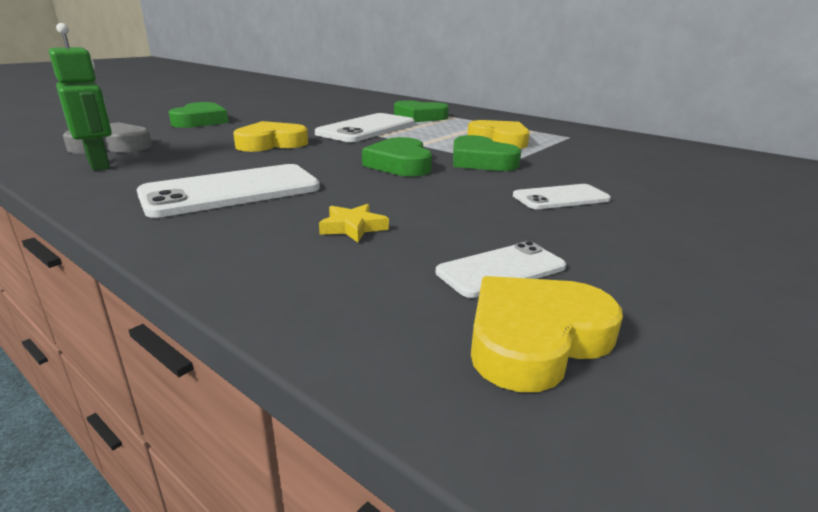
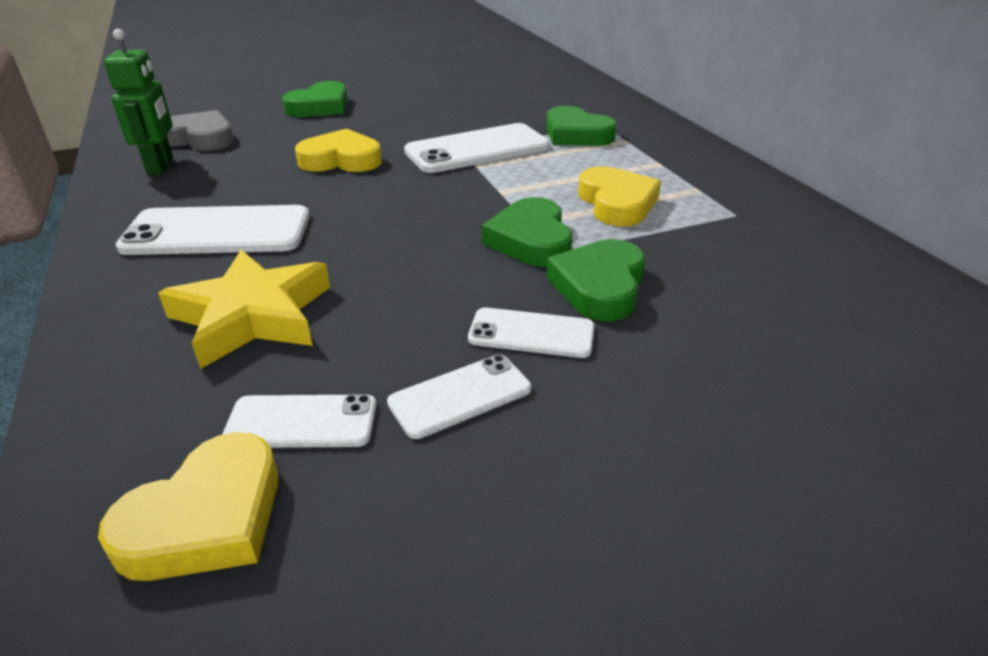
camera: 30 degrees right, 10 degrees up
yellow star [319,204,389,242] -> yellow star [158,250,330,369], size x2.19
green heart [362,137,432,176] -> green heart moved to [546,239,646,321]
yellow heart [471,276,623,392] -> yellow heart turned 135 degrees clockwise [98,432,279,581]
none -> white phone [387,355,531,439]

